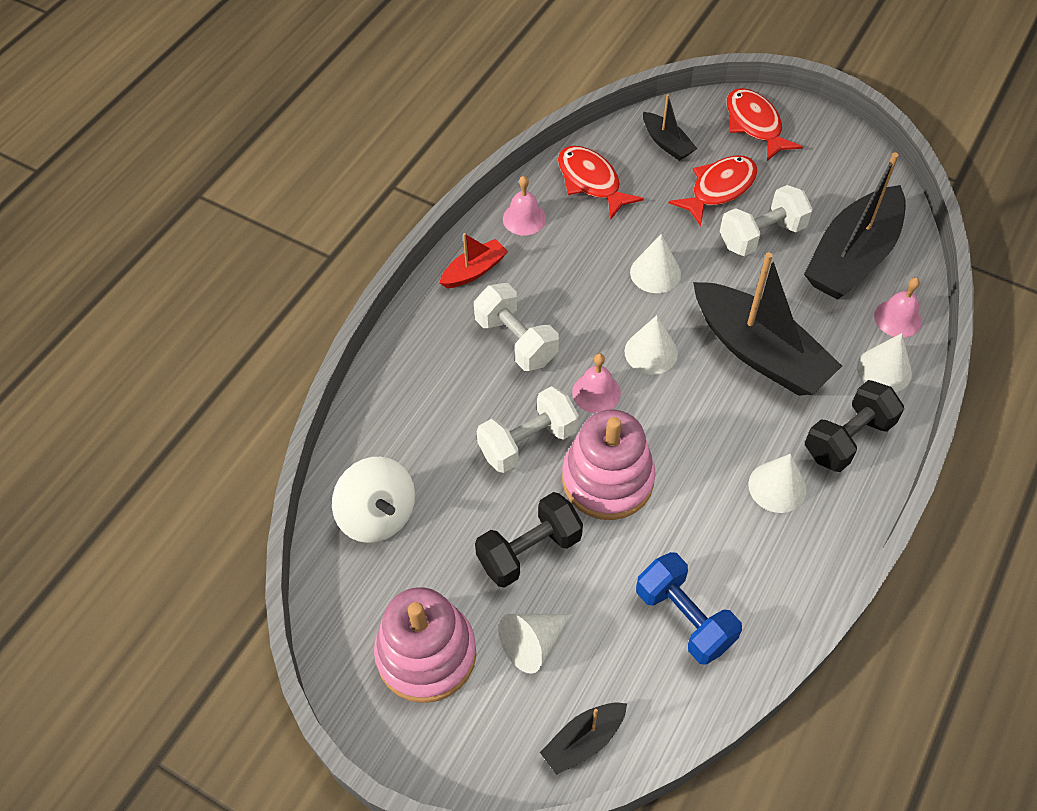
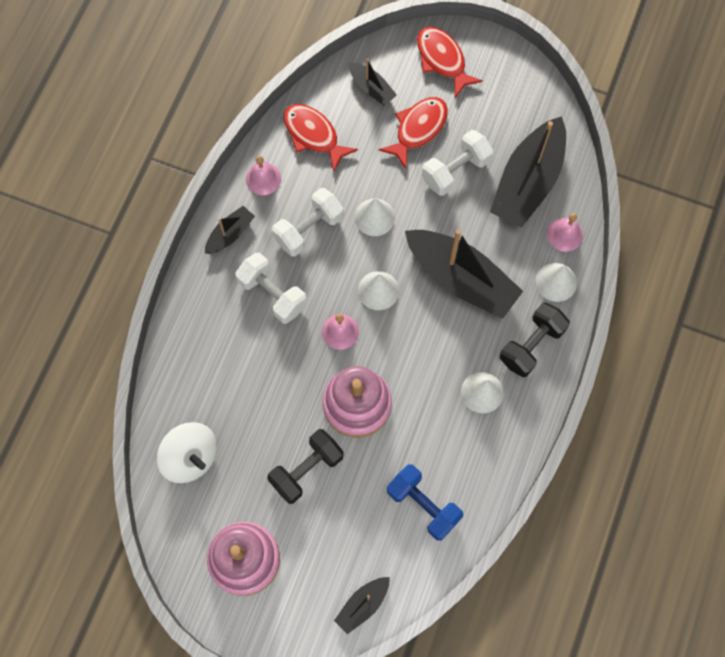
camera: 10 degrees left, 15 degrees up
red boat [440,233,508,288] -> black boat [205,206,255,254]
white dumbbell [477,386,579,473] -> white dumbbell moved to [272,188,344,257]
white cone [499,614,572,674] -> none

